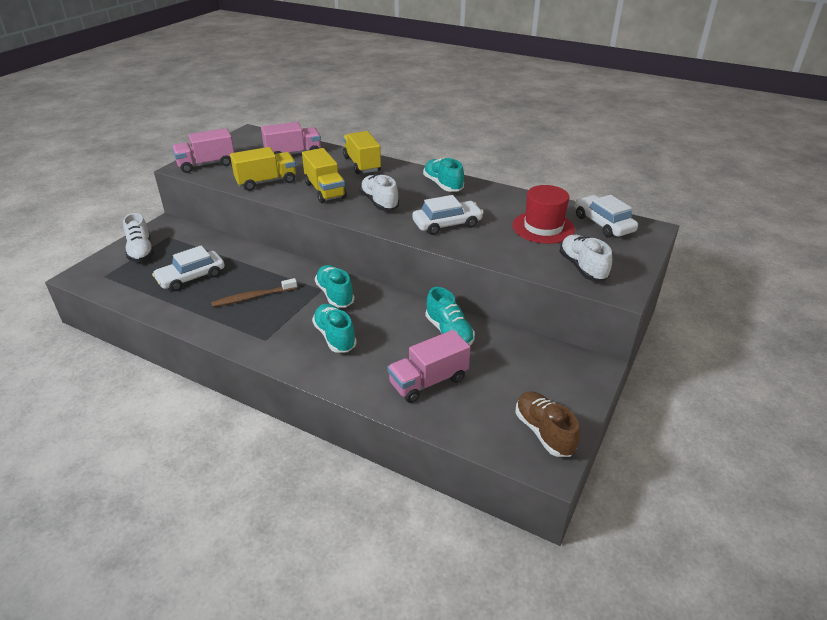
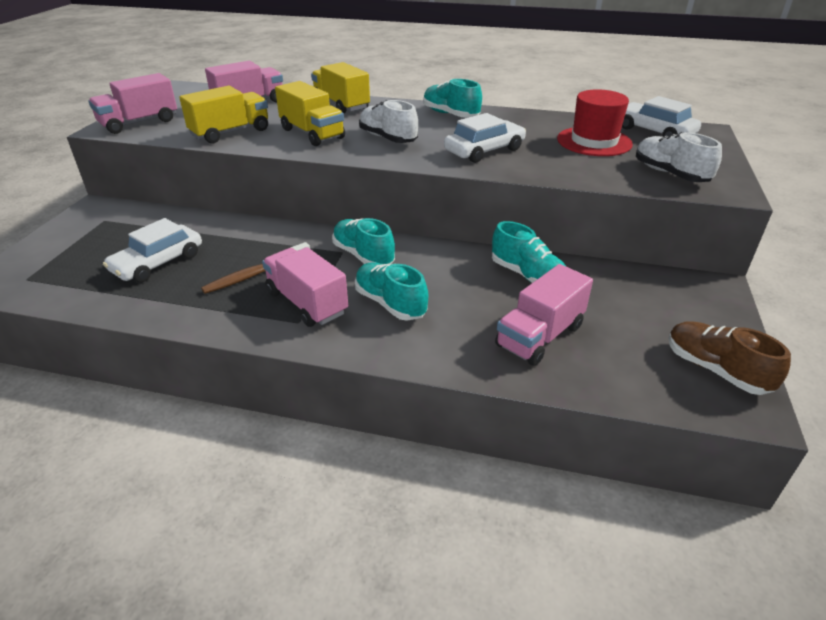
camera: 15 degrees left, 0 degrees up
white shoe [123,213,154,262] -> none
none -> pink truck [262,247,348,327]

